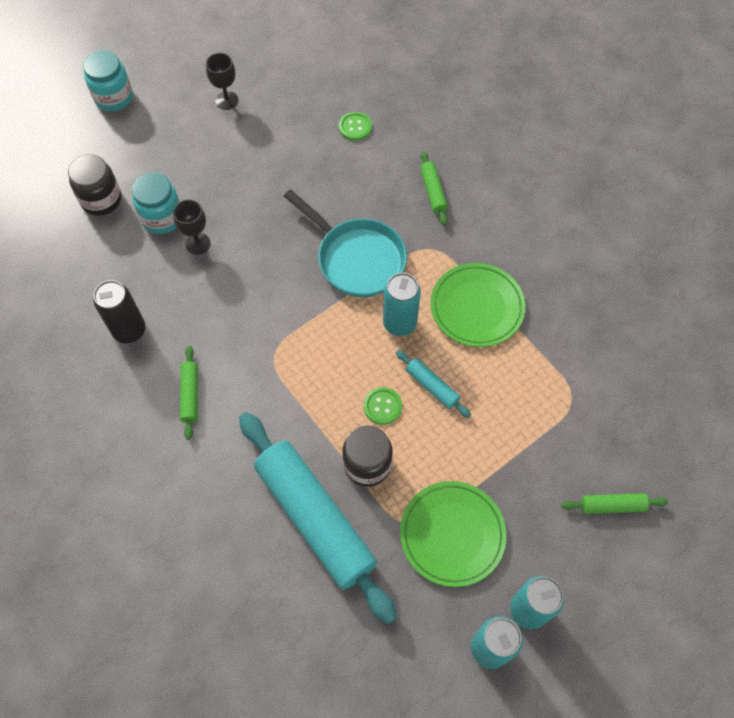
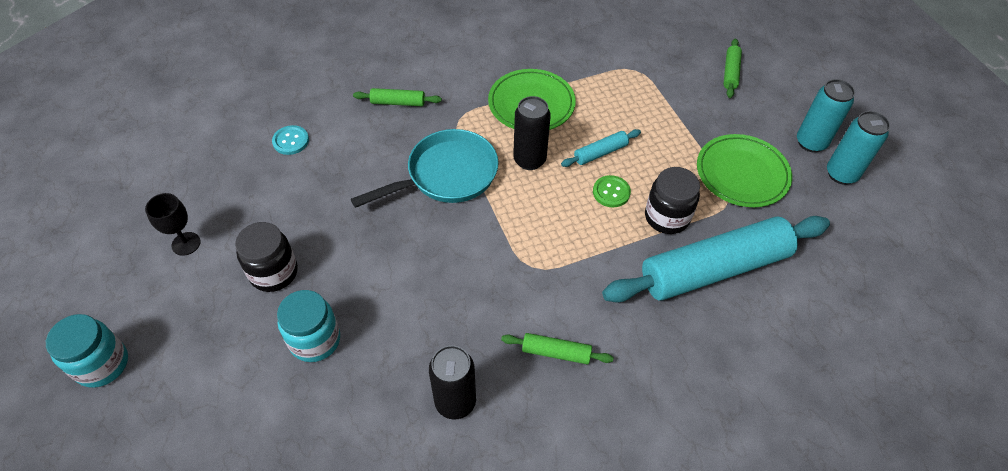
camera: 75 degrees left, 10 degrees down
black jar [68,154,121,216] -> black jar moved to [235,222,298,292]
black goblet [173,200,211,255] -> none
green button [339,112,372,141] -> turquoise button [272,125,309,155]
turquoise can [383,273,421,336] -> black can [513,96,551,170]

